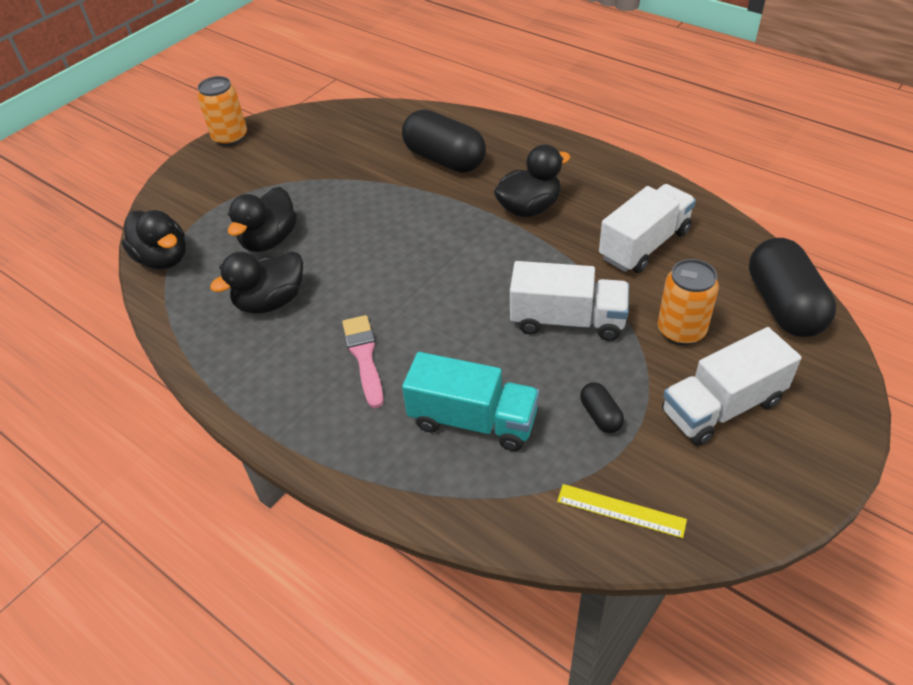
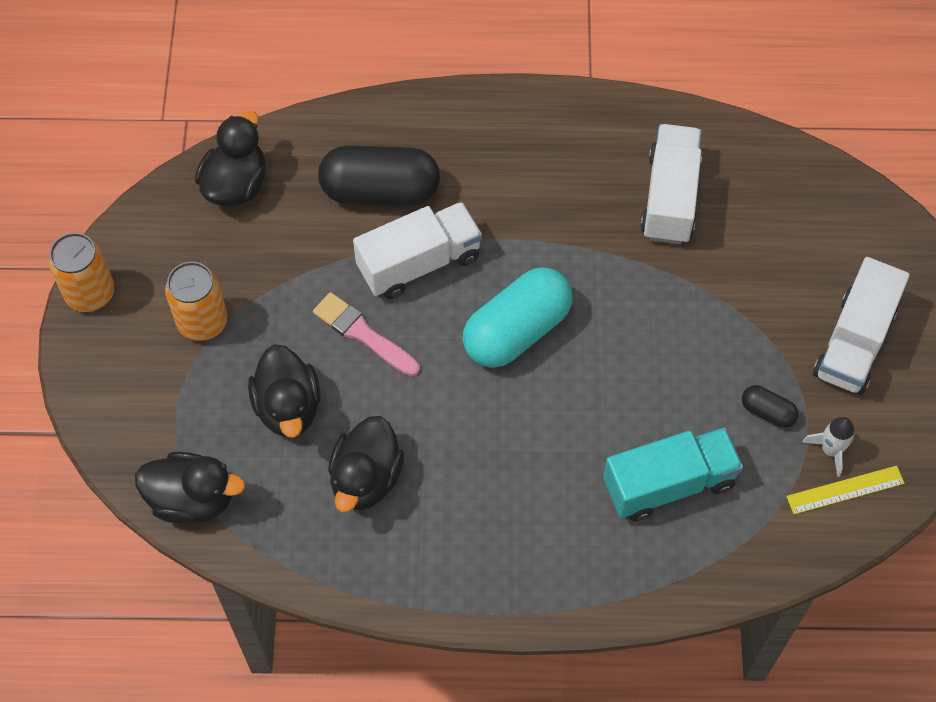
camera: 40 degrees left, 15 degrees up
pink brush [342,315,384,408] -> pink brush moved to [313,292,420,376]
black duck [494,144,570,217] -> black duck moved to [195,111,266,207]
white truck [510,261,629,341] -> white truck moved to [353,202,482,299]
orange can [658,259,719,345] -> orange can moved to [165,262,228,341]
black capsule [749,238,836,337] -> none
none -> turquoise capsule [463,267,572,368]
none -> white rocket [802,417,855,477]

